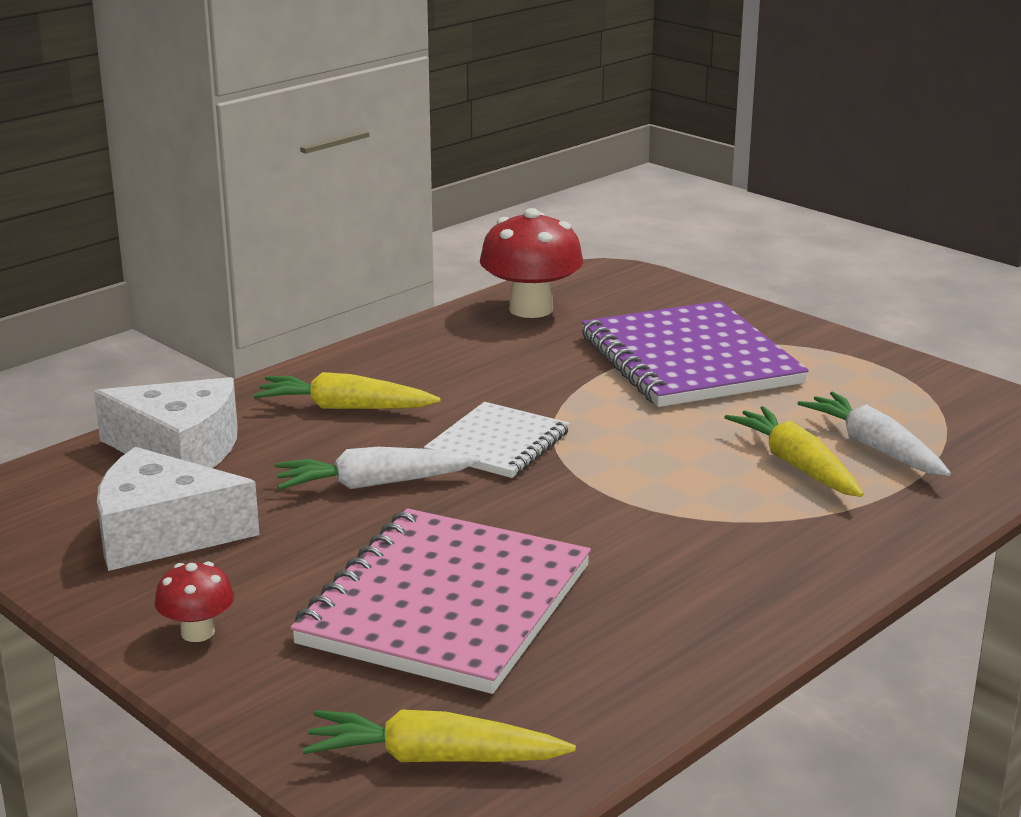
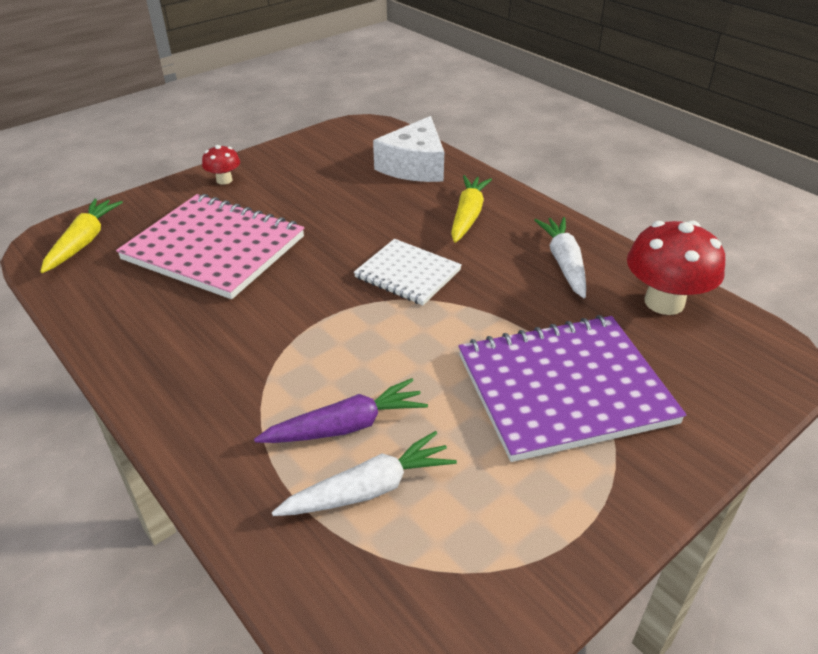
camera: 95 degrees right, 15 degrees up
white cheese [97,447,260,571] -> none
white carrot [275,447,480,490] -> white carrot moved to [534,217,586,298]
yellow carrot [724,406,864,497] -> purple carrot [254,378,428,443]

